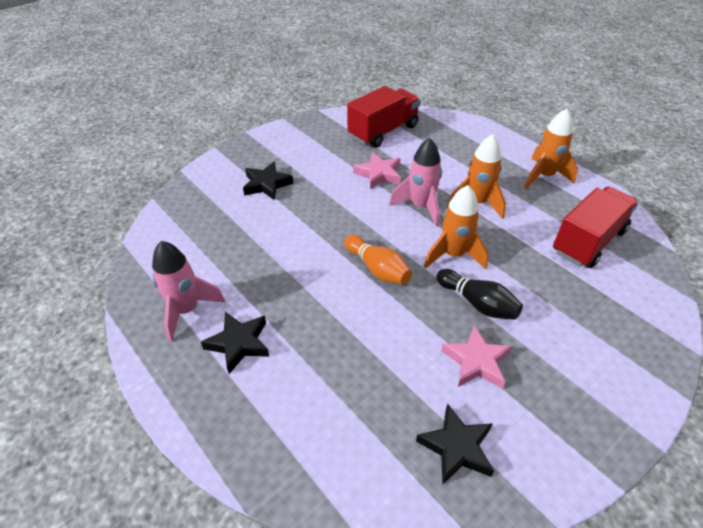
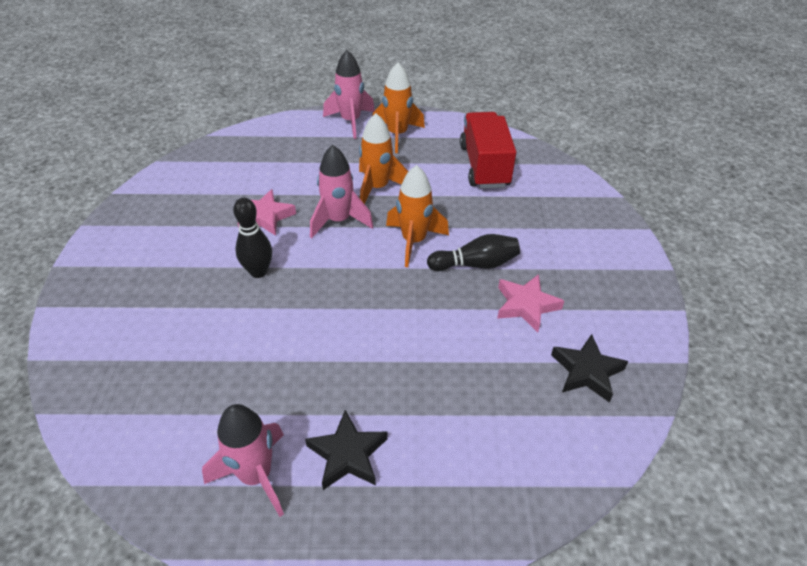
camera: 50 degrees left, 0 degrees up
black star [243,162,293,200] -> none
orange bowling pin [344,235,412,285] -> none
red truck [347,86,421,148] -> none
none -> black bowling pin [233,198,272,278]
none -> pink rocket [323,50,375,139]

